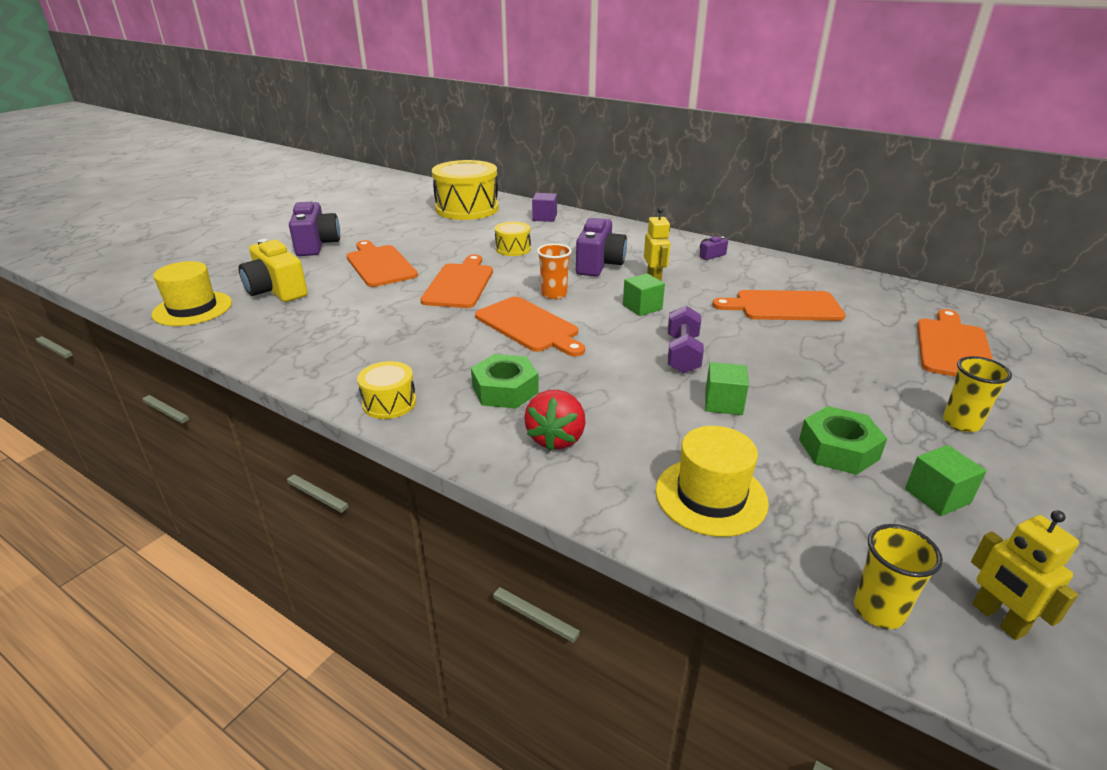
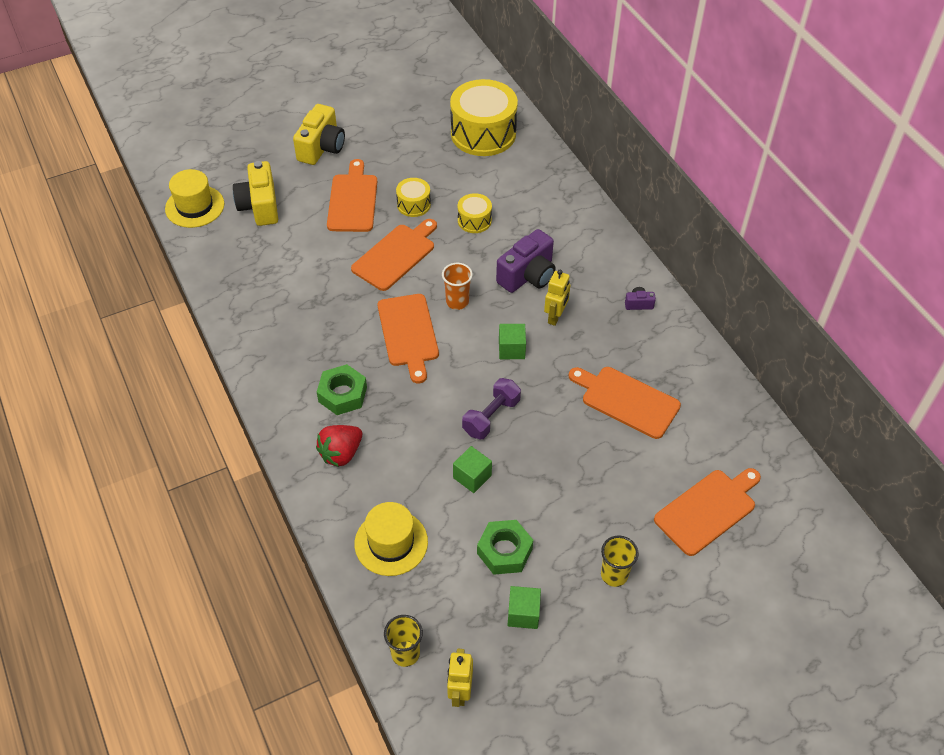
camera: 30 degrees right, 20 degrees up
purple camera [289,202,340,256] -> yellow camera [293,104,345,165]
yellow drum [357,361,416,419] -> yellow drum moved to [396,178,431,217]
purple cube [532,193,557,222] -> none

